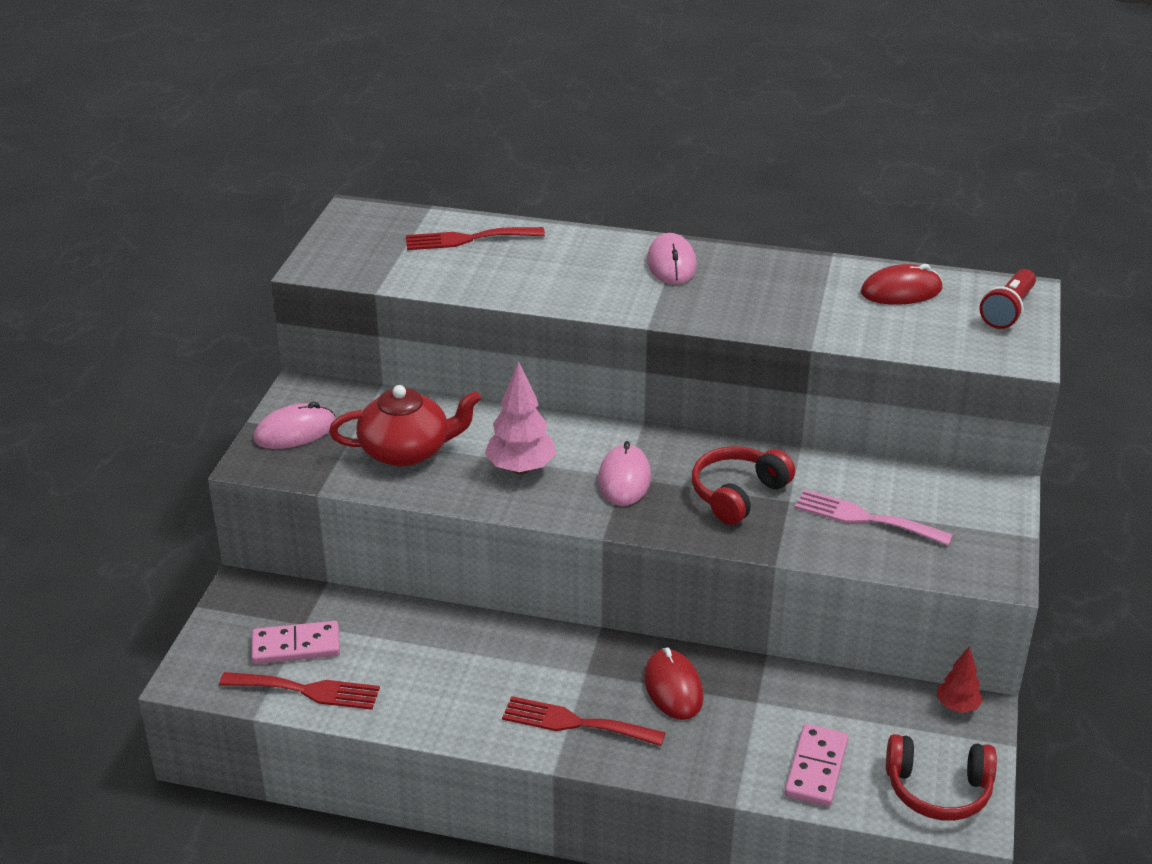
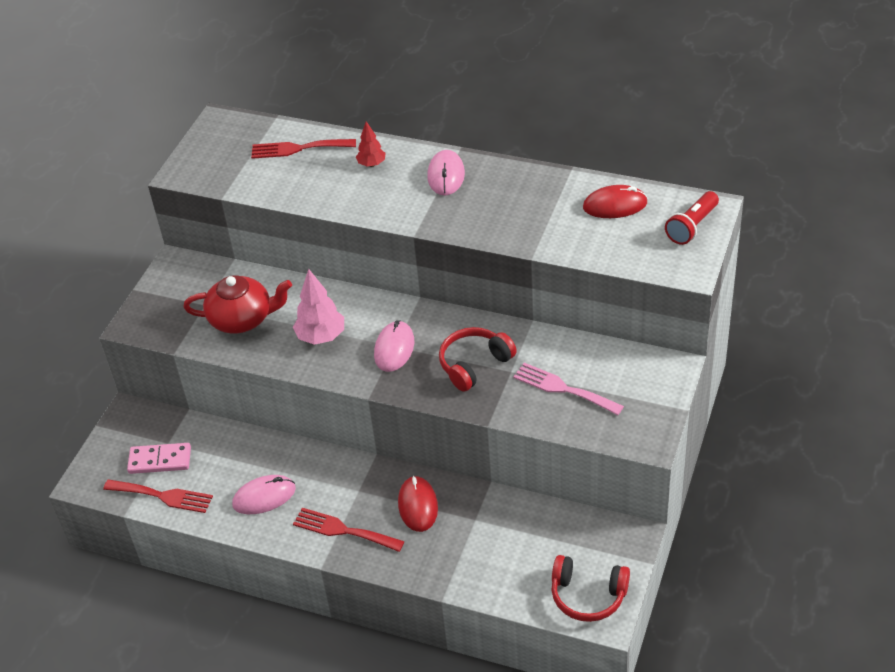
camera: 10 degrees right, 10 degrees up
pink mouse [254,402,335,449] -> pink mouse moved to [232,475,296,514]
pink domino [785,724,848,807] -> none
red tree [937,646,983,713] -> red tree moved to [356,121,386,167]

